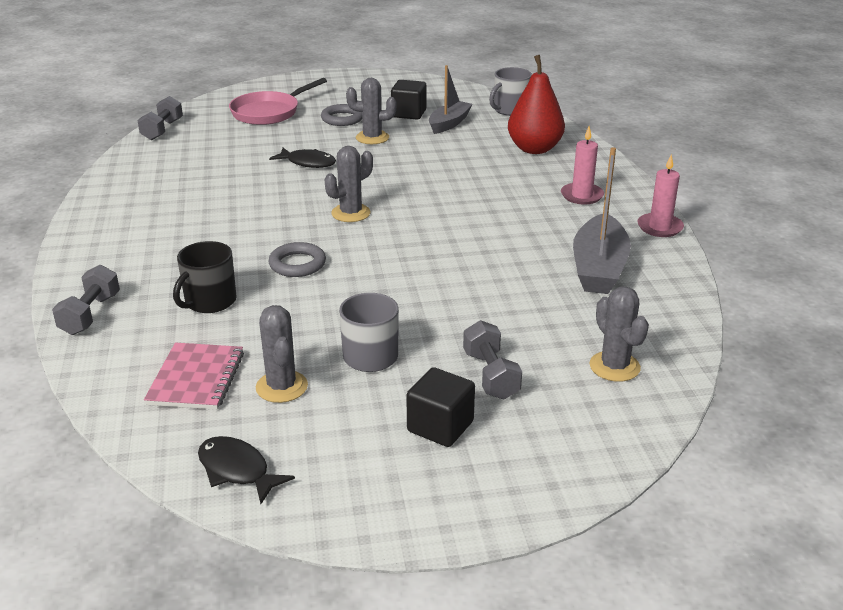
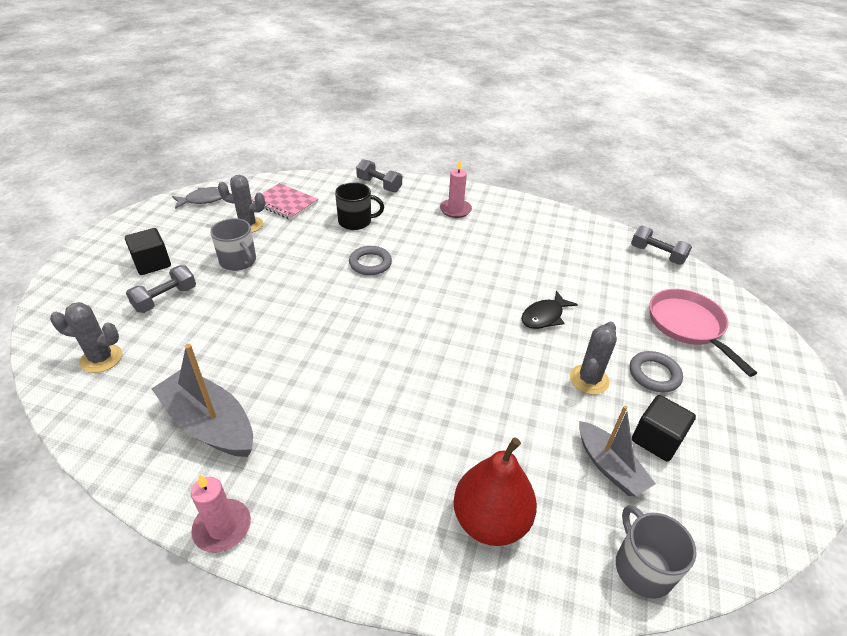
camera: 115 degrees right, 10 degrees up
black mug [173,241,237,313] -> black mug turned 120 degrees clockwise [335,182,384,230]
black fish [198,436,295,504] -> grey fish [172,187,222,209]
grey cactus [325,146,373,222] -> none
grey dumbbell [463,320,522,399] -> grey dumbbell turned 60 degrees counterclockwise [126,265,196,313]
pink candle [561,127,604,204] -> pink candle moved to [440,159,472,218]

